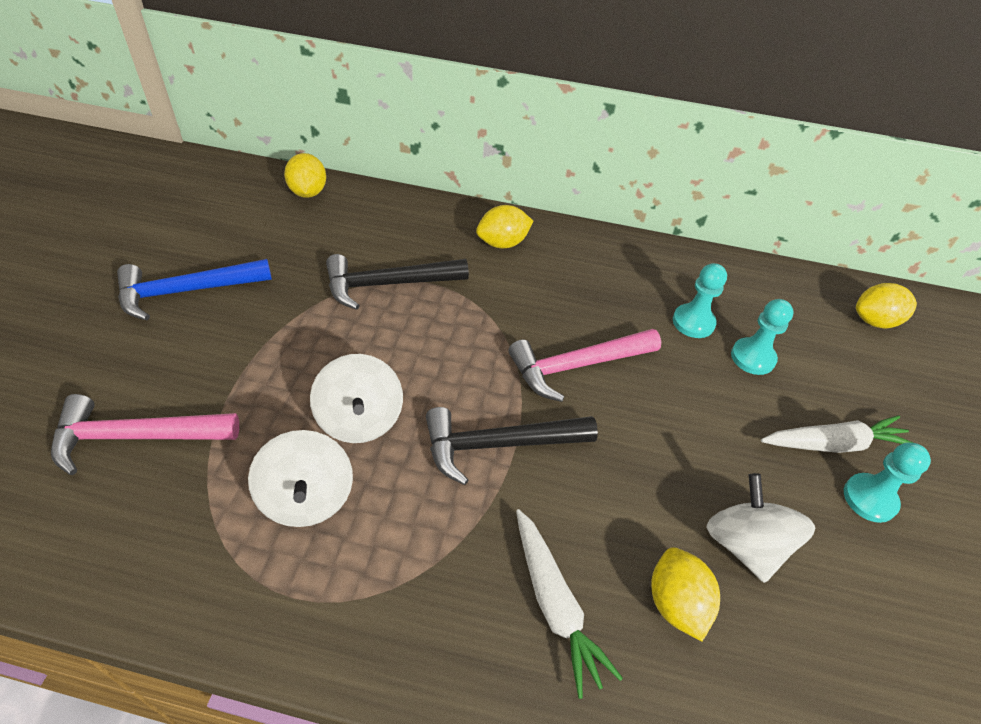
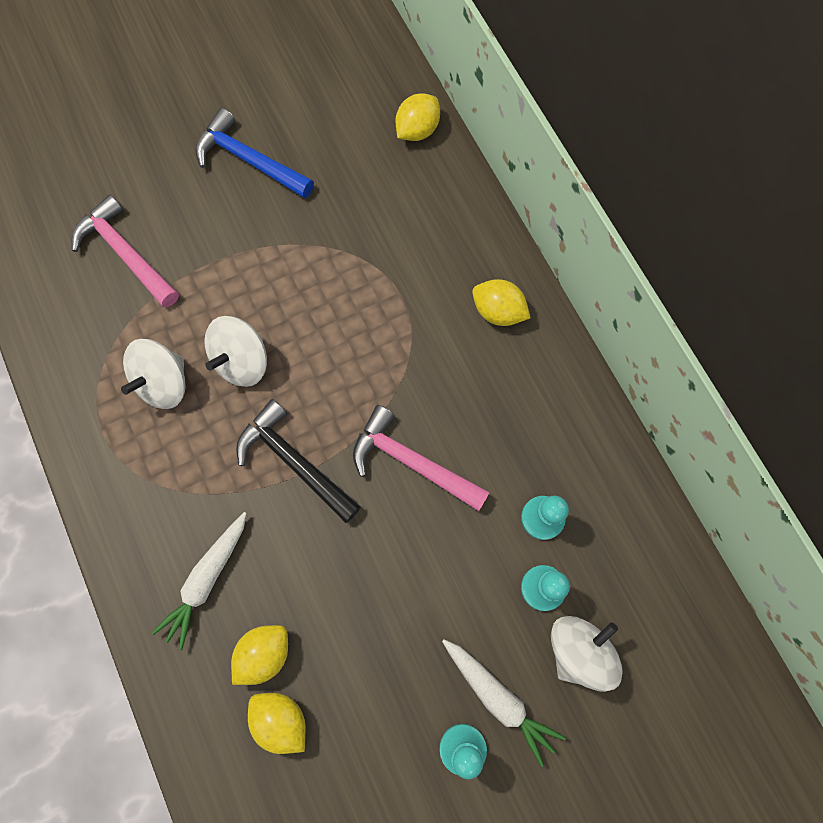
camera: 55 degrees right, 25 degrees up
black hammer [326,254,469,310] -> none
white spinning top [706,473,816,583] -> white spinning top moved to [551,616,623,692]
yellow lemon [856,283,917,328] -> yellow lemon moved to [248,693,305,754]

